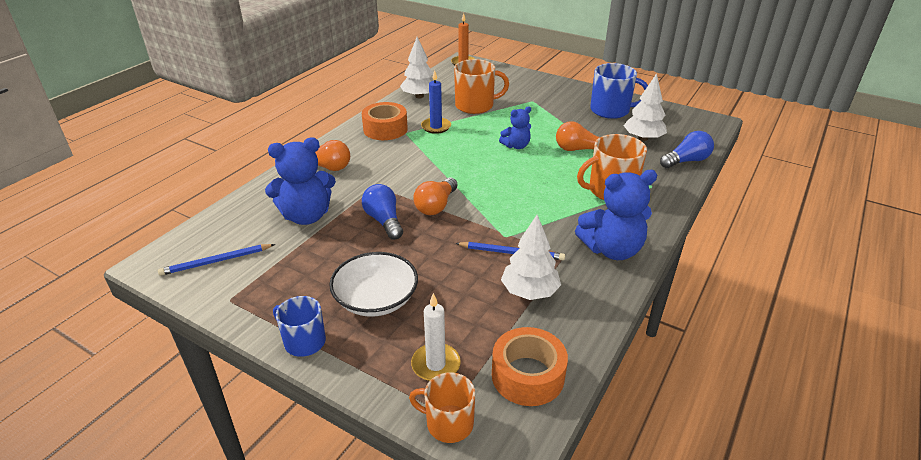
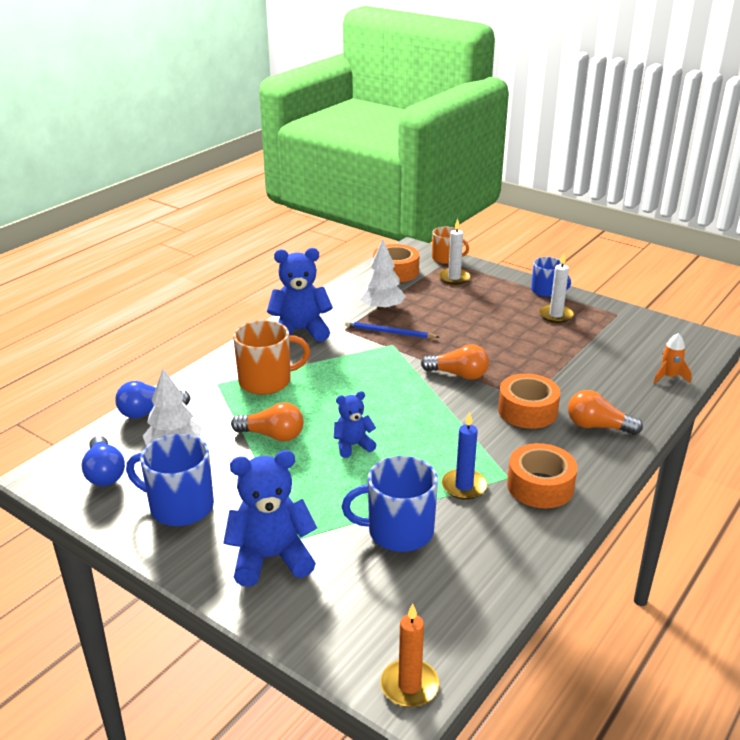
camera: 175 degrees left, 5 degrees down
blue pencil [158,244,275,276] -> none
blue teddy bear [265,137,336,225] -> blue teddy bear moved to [223,450,317,587]
white bowl [329,252,418,317] -> none
blue light bulb [362,184,403,240] -> blue light bulb moved to [81,436,125,486]
white tree [400,37,434,99] -> none
orange light bulb [413,178,458,215] -> orange light bulb turned 75 degrees clockwise [421,344,489,380]
orange mug [454,59,509,114] -> blue mug [342,456,438,552]
none -> orange tape [498,374,560,429]
none -> white candle [539,254,574,323]
none -> orange rocket [654,333,692,384]

